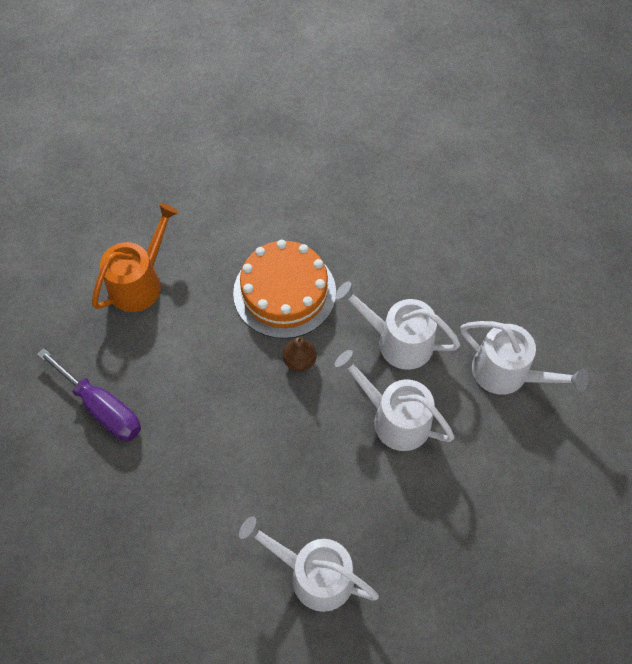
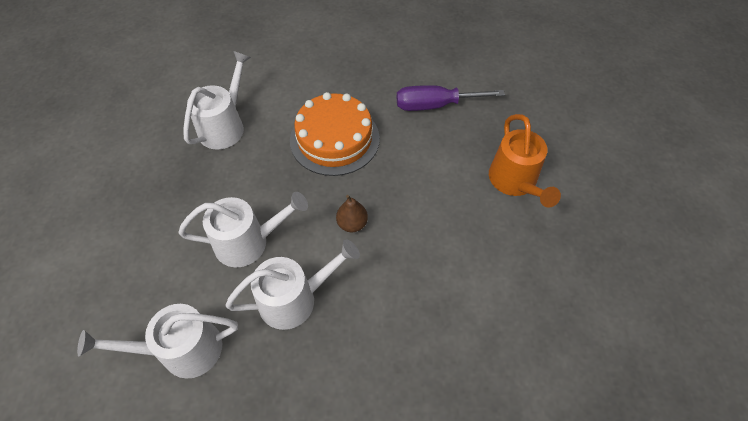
camera: 135 degrees right, 5 degrees down
orange cake [233,240,336,339] -> orange cake moved to [290,92,380,176]
white watering can [239,516,379,612] -> white watering can turned 45 degrees counterclockwise [183,51,251,150]

